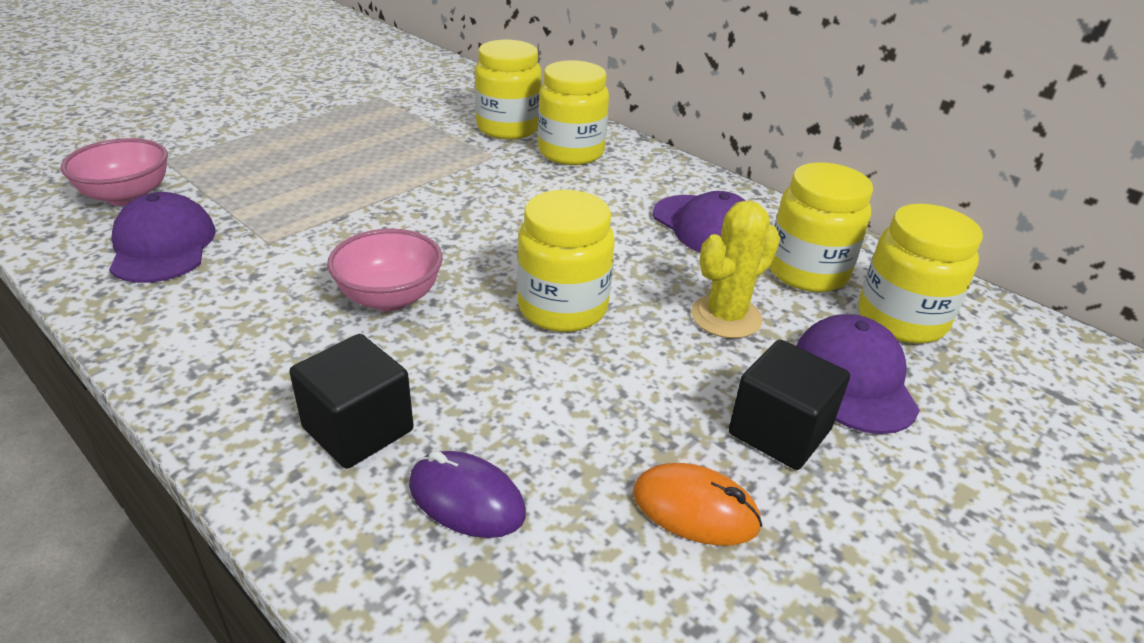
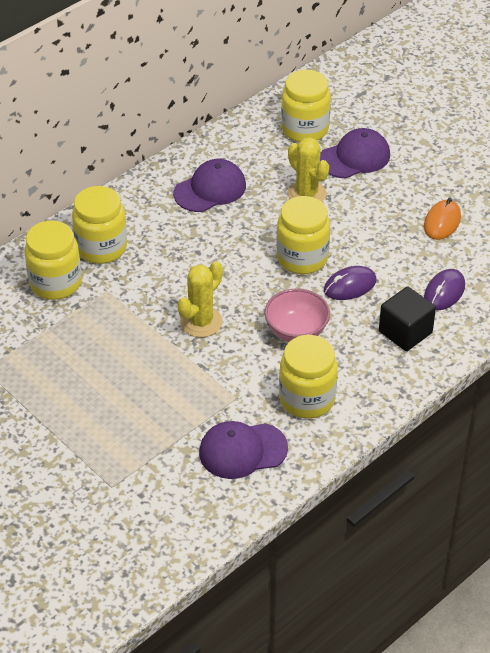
camera: 85 degrees left, 10 degrees up
pink bowl [60,138,168,206] -> none
black cube [729,340,850,470] -> none
yellow jar [769,162,873,292] -> yellow jar moved to [279,335,338,419]
purple cap [796,314,920,434] -> purple cap turned 150 degrees clockwise [320,128,390,178]
none -> yellow cactus [177,261,223,337]
none -> purple mouse [324,266,377,300]

